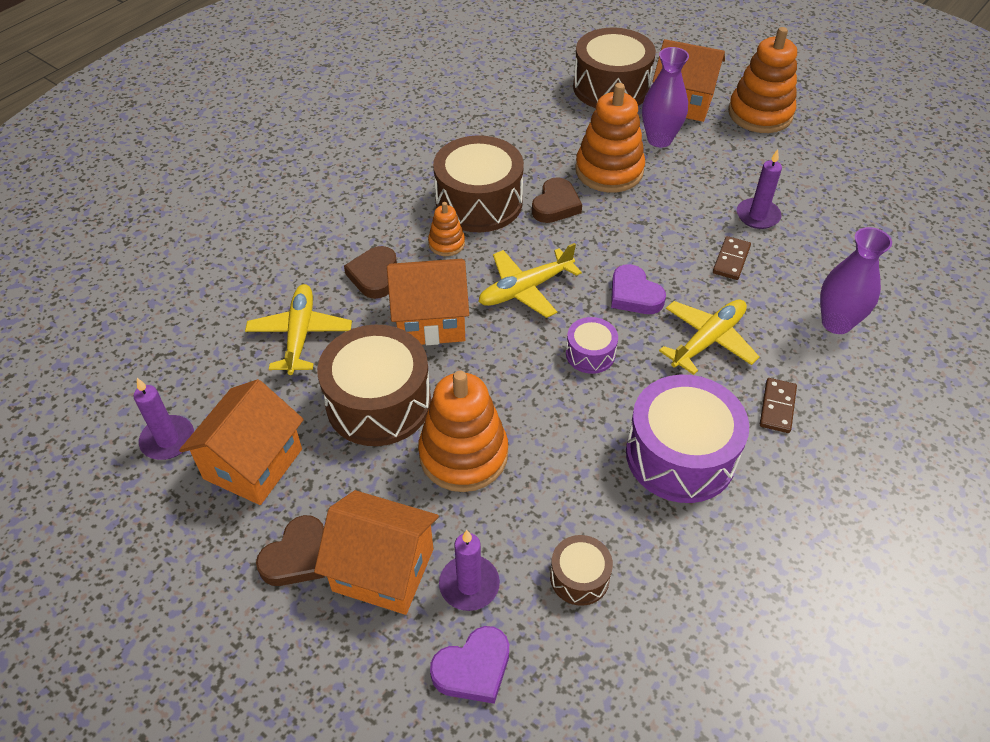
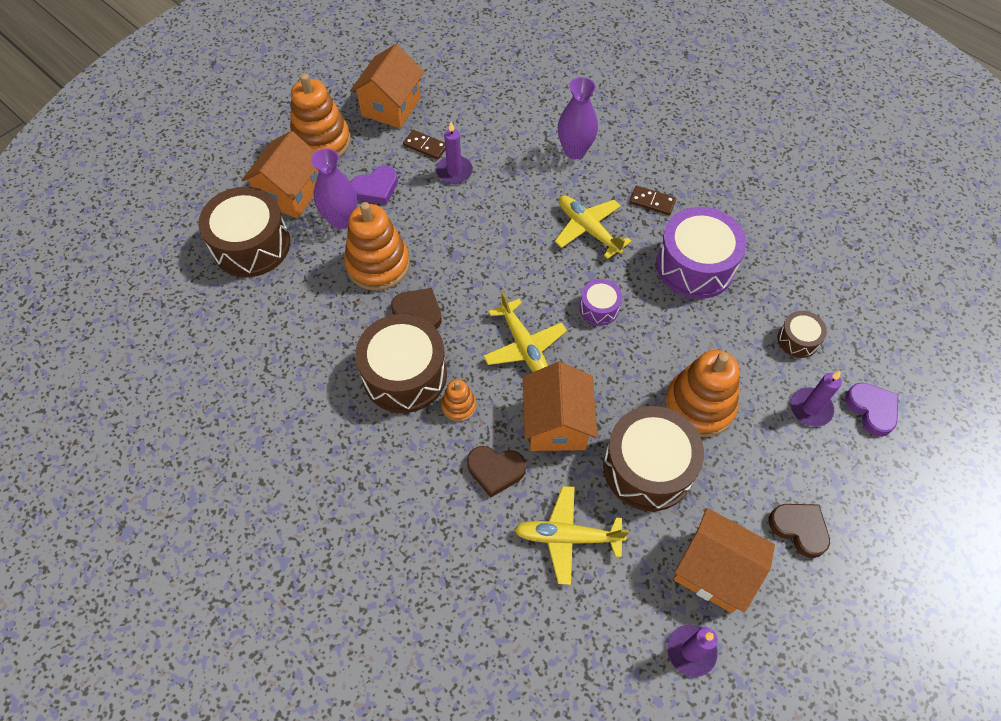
camera: 85 degrees left, 10 degrees up
orange house [314,490,439,615] -> orange house moved to [350,44,424,128]
purple heart [611,264,666,314] -> purple heart moved to [351,166,398,205]
brown domino [713,236,751,280] -> brown domino moved to [403,130,445,160]

